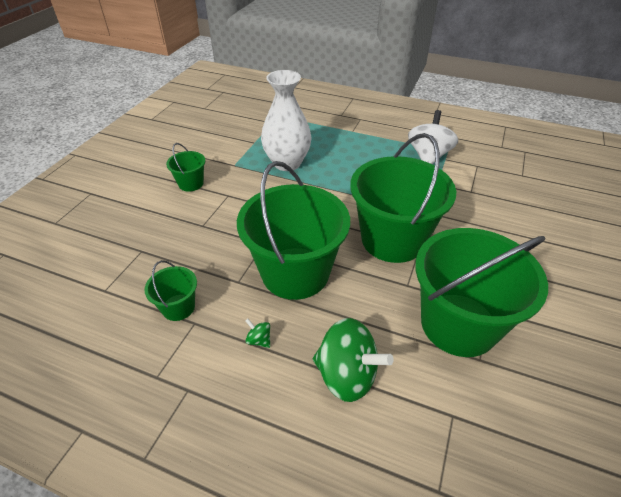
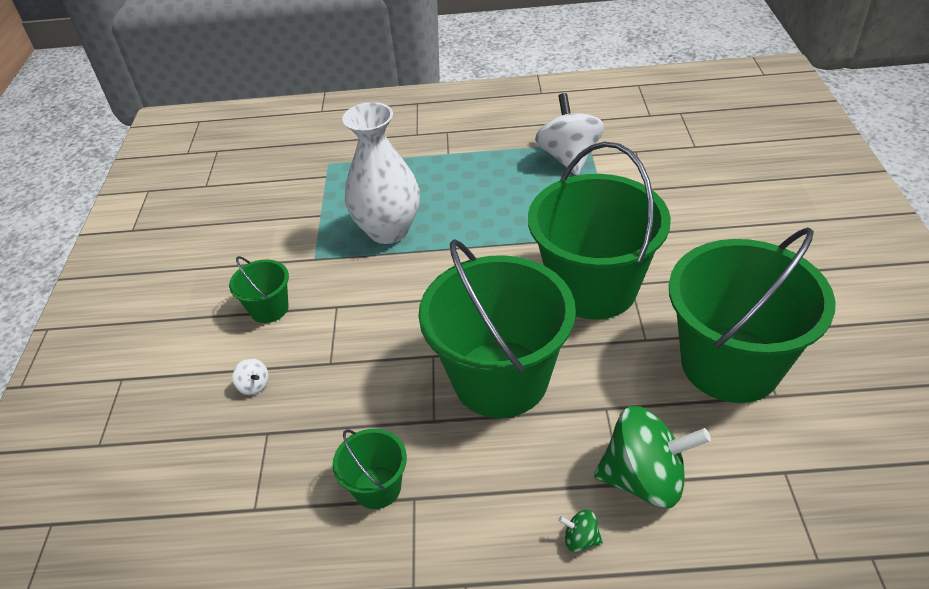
camera: 20 degrees left, 0 degrees up
green spinning top [245,319,270,348] -> green spinning top moved to [558,510,603,552]
none -> white spinning top [232,358,269,395]

